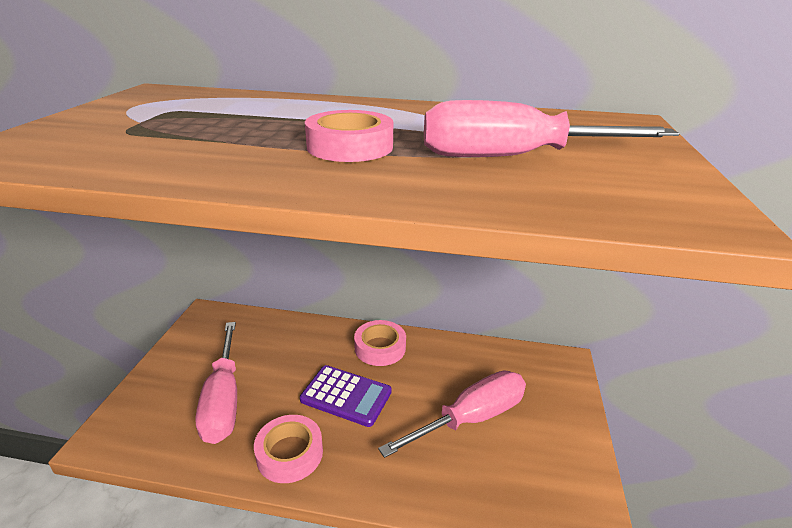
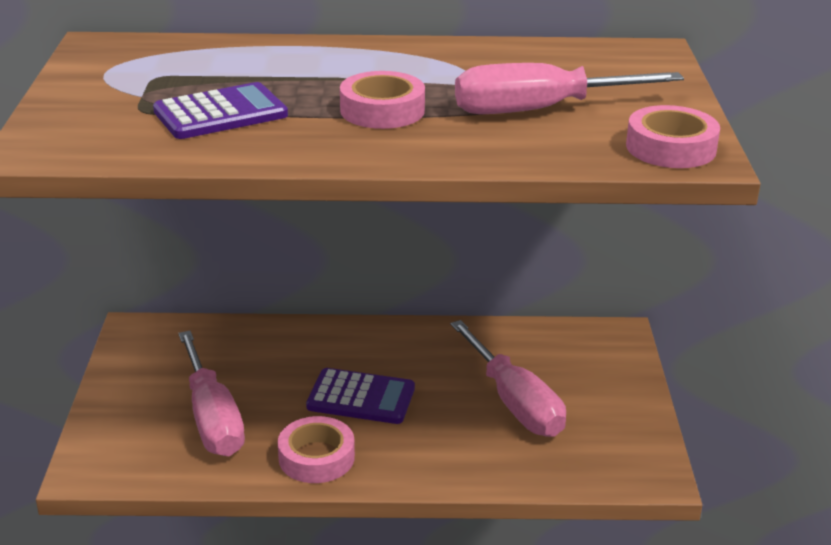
camera: 10 degrees left, 0 degrees up
pink tape [354,320,406,366] -> pink tape moved to [626,105,720,168]
pink screwdriver [378,371,526,458] -> pink screwdriver turned 105 degrees clockwise [450,320,566,437]
none -> purple calculator [153,82,288,139]

